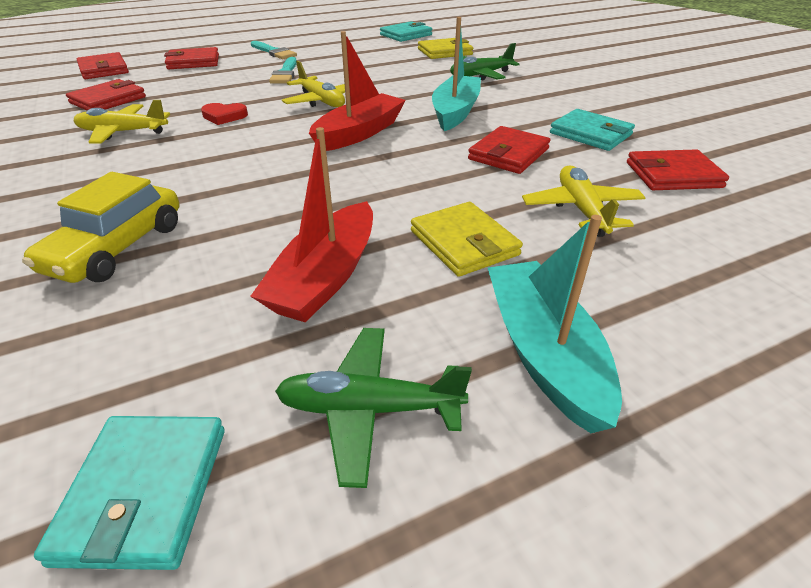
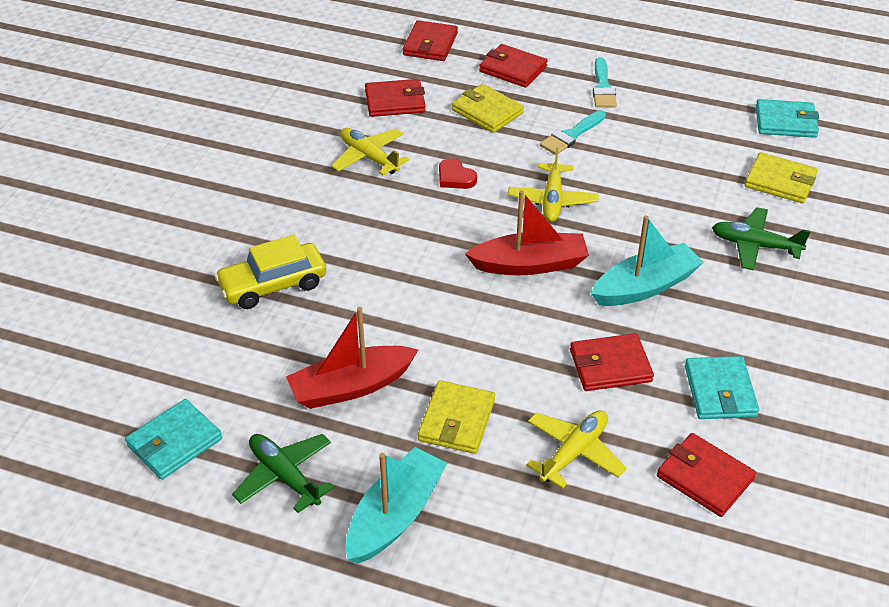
camera: 45 degrees right, 5 degrees up
none -> yellow wallet [452,84,524,133]

